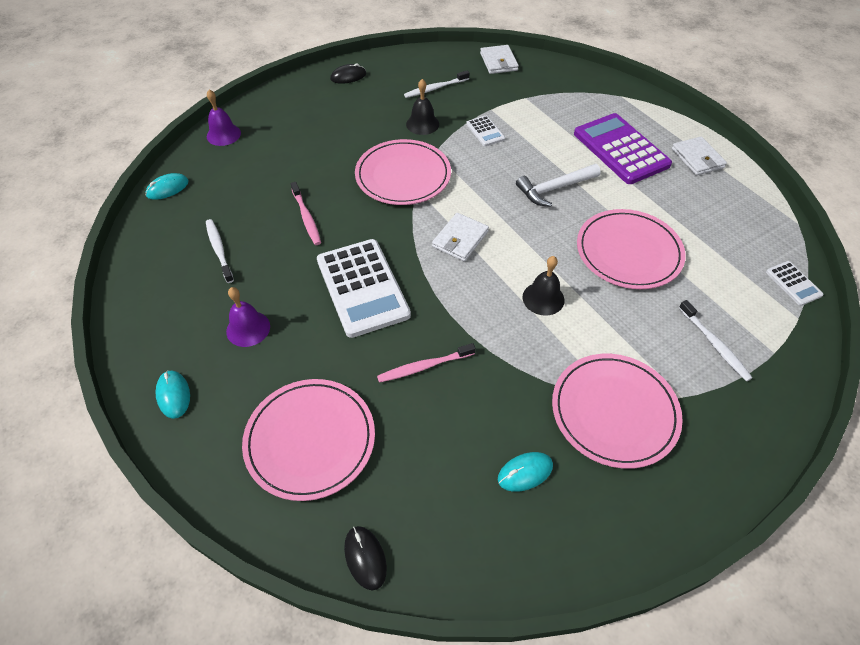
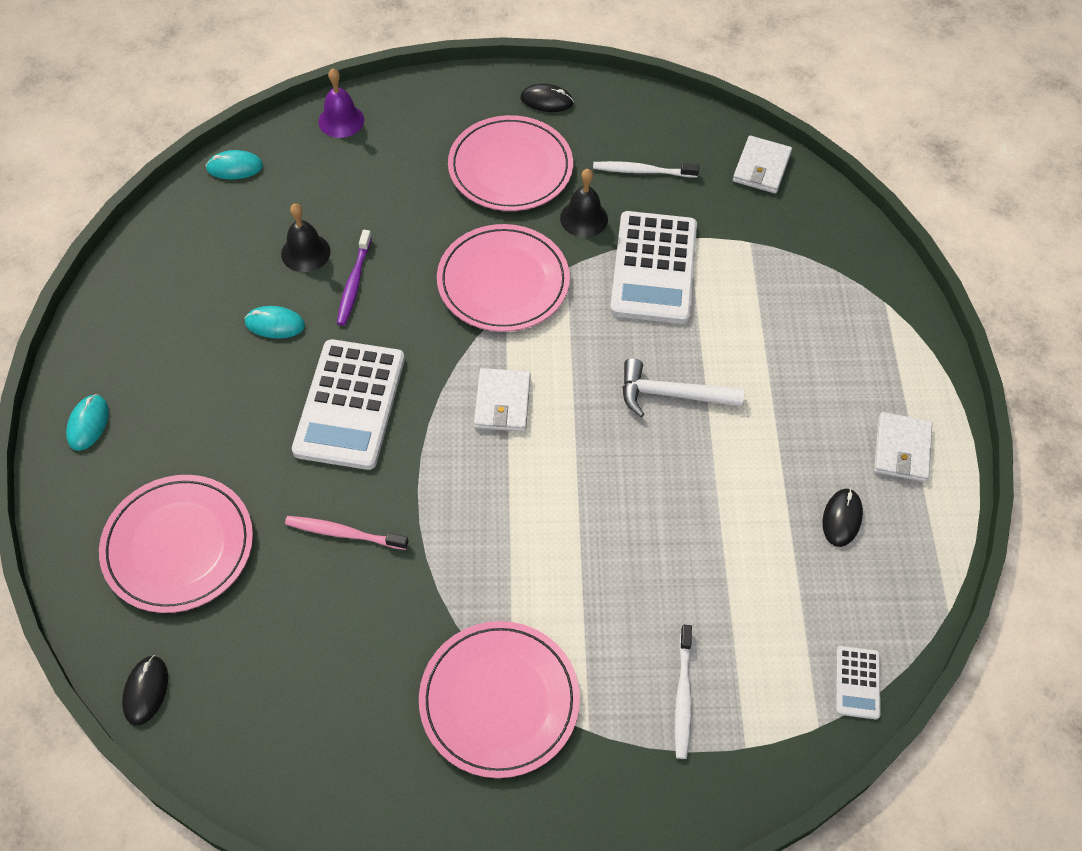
camera: 30 degrees right, 5 degrees up
white toothbrush [206,219,234,283] -> none
purple bell [226,287,270,347] -> none
pink toothbrush [291,182,321,245] -> purple toothbrush [337,230,372,326]
white wallet [432,213,489,261] -> white wallet turned 60 degrees counterclockwise [474,368,531,432]
white calculator [466,115,505,146] -> white calculator [610,211,697,324], size x2.18
turquoise mouse [498,452,553,492] -> turquoise mouse moved to [244,306,305,339]
black bell [523,256,564,316] -> black bell moved to [281,203,331,272]
purple calculator [574,113,672,184] -> none
pink plate [577,209,686,289] -> pink plate moved to [448,115,573,211]
none -> black mouse [823,488,863,547]

